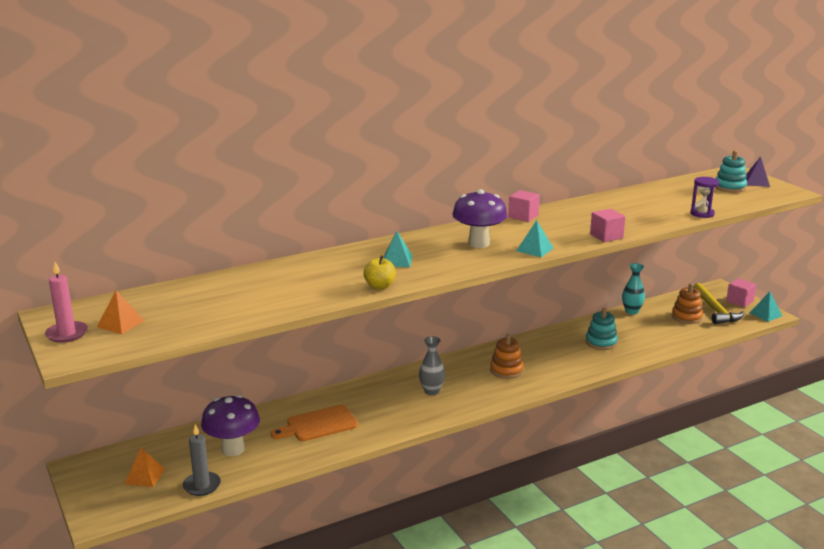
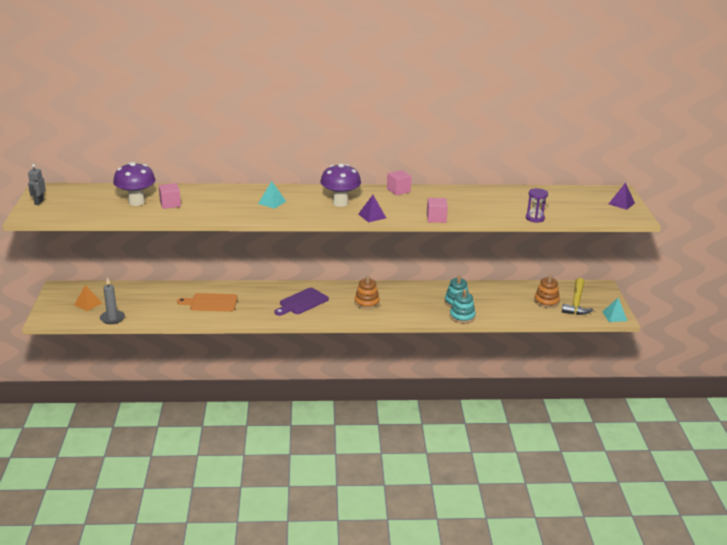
camera: 25 degrees right, 5 degrees up
pink candle [45,262,88,343] -> grey robot [28,164,46,205]
orange pyramid [97,290,144,334] -> none
purple mushroom [201,395,260,456] -> purple mushroom moved to [113,162,156,206]
yellow apple [363,255,396,289] -> none
grey vase [419,336,445,395] -> purple cutting board [275,288,329,316]
turquoise pyramid [516,220,553,257] -> purple pyramid [358,195,386,223]
turquoise vase [622,263,645,315] -> none
turquoise stacking toy [715,150,747,193] -> turquoise stacking toy moved to [450,289,476,324]
pink cube [726,278,756,307] -> pink cube moved to [159,183,181,209]

